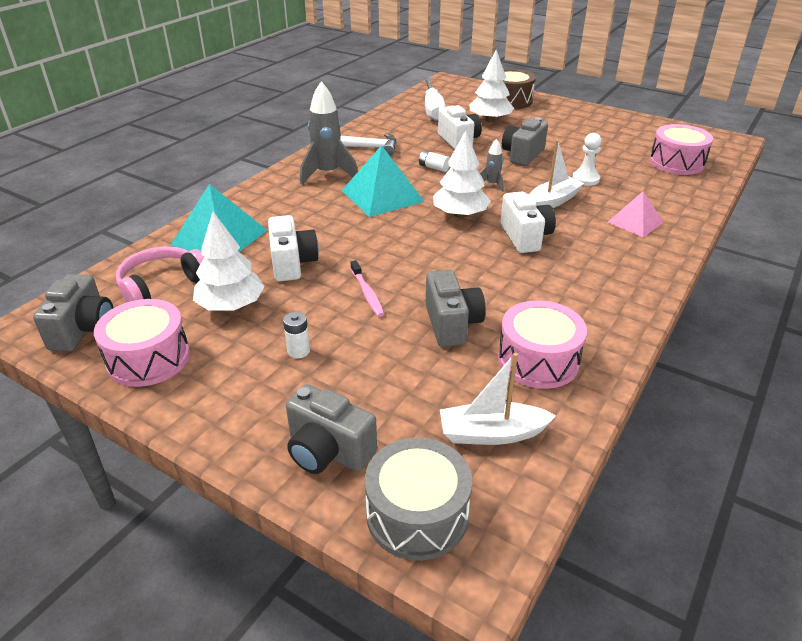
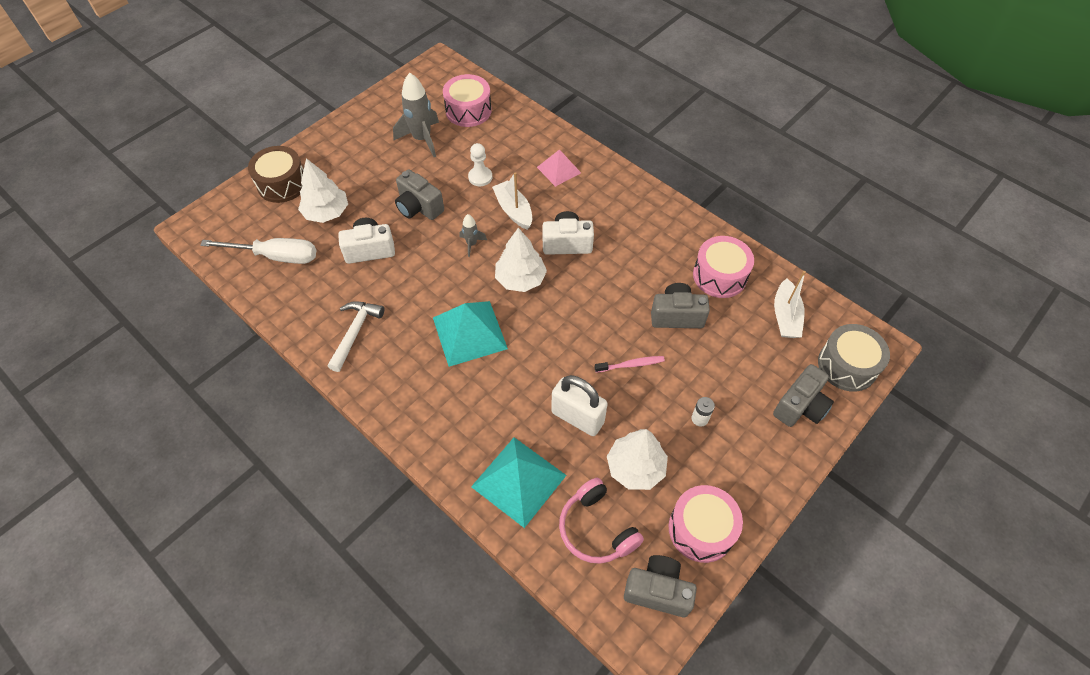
camera: 80 degrees left, 20 degrees up
white camera [268,215,319,281] -> white padlock [551,375,608,436]
grey rocket [300,82,358,185] -> grey rocket moved to [393,73,439,157]
white battery [419,150,450,172] -> none

